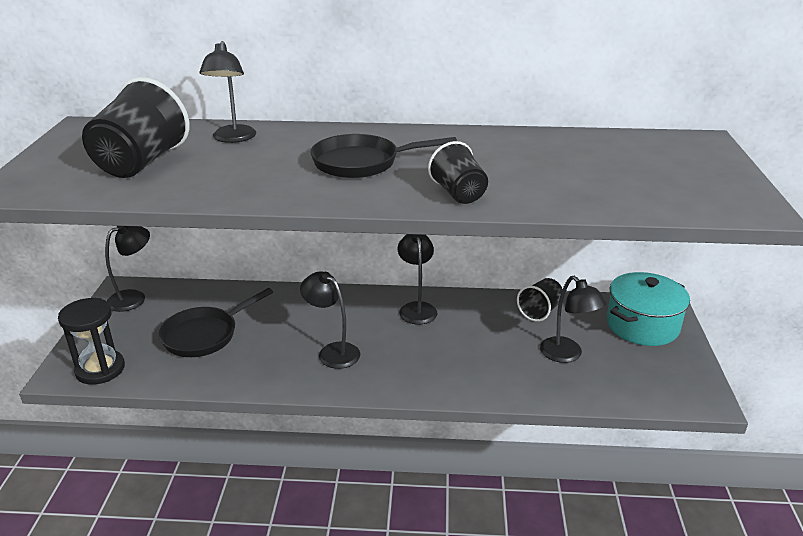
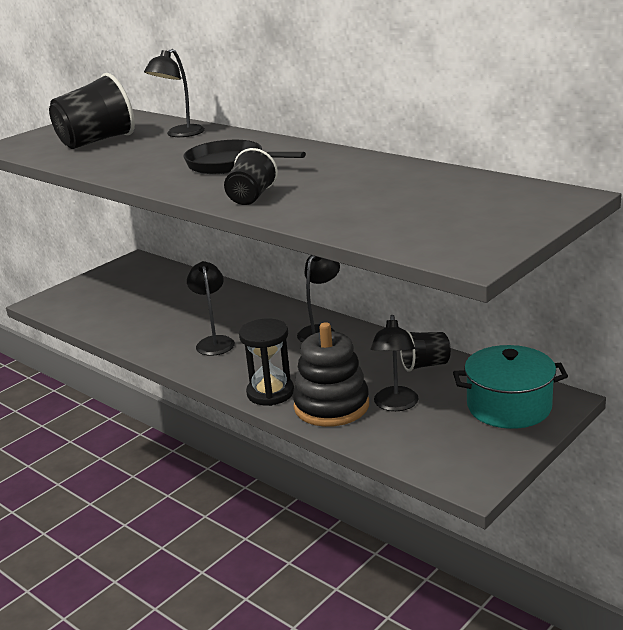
camera: 40 degrees right, 5 degrees down
black hourglass [58,298,125,385] -> black hourglass moved to [239,318,294,406]
black lamp [105,226,150,312] -> none
black pan [159,288,273,357] -> none
none -> black stacking toy [293,322,369,427]

